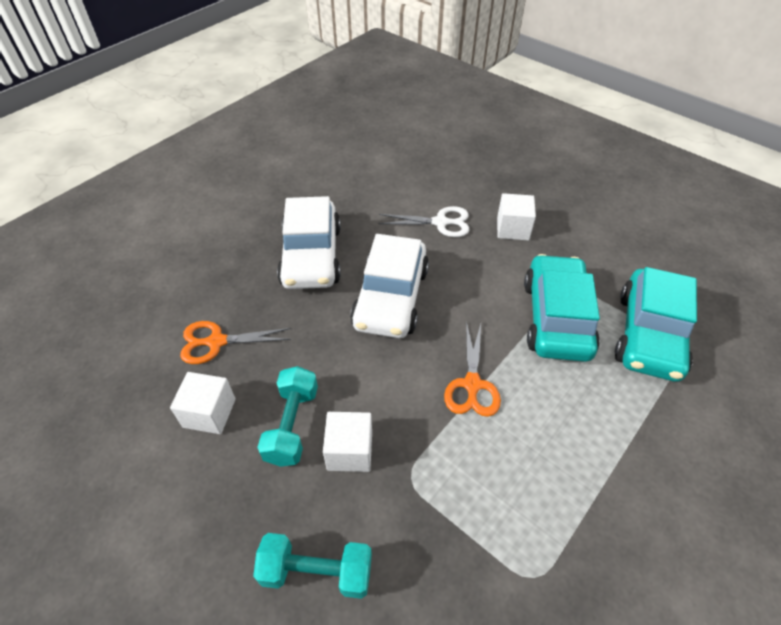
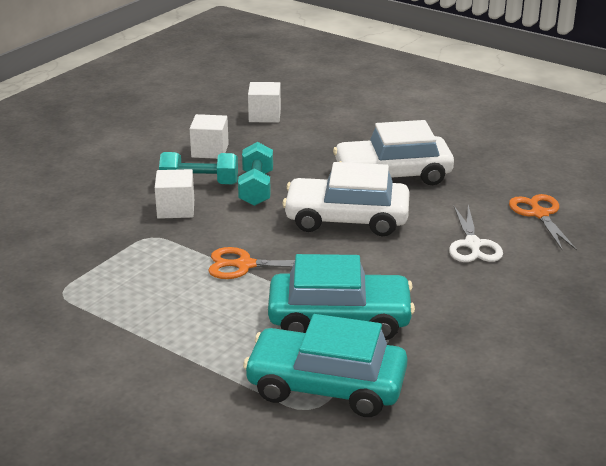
camera: 85 degrees right, 20 degrees down
orange scissors [180,321,291,364] -> orange scissors moved to [509,194,577,251]
turquoise dumbbell [253,533,372,599] -> turquoise dumbbell moved to [238,142,273,206]
white cube [497,193,536,241] -> white cube moved to [248,82,281,123]

